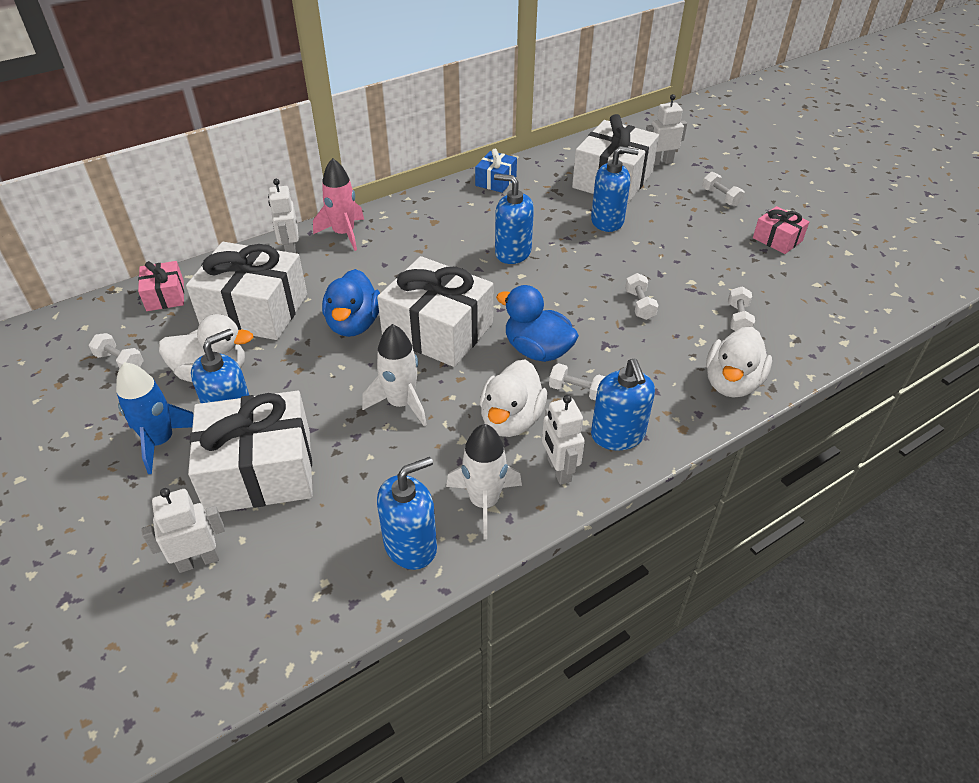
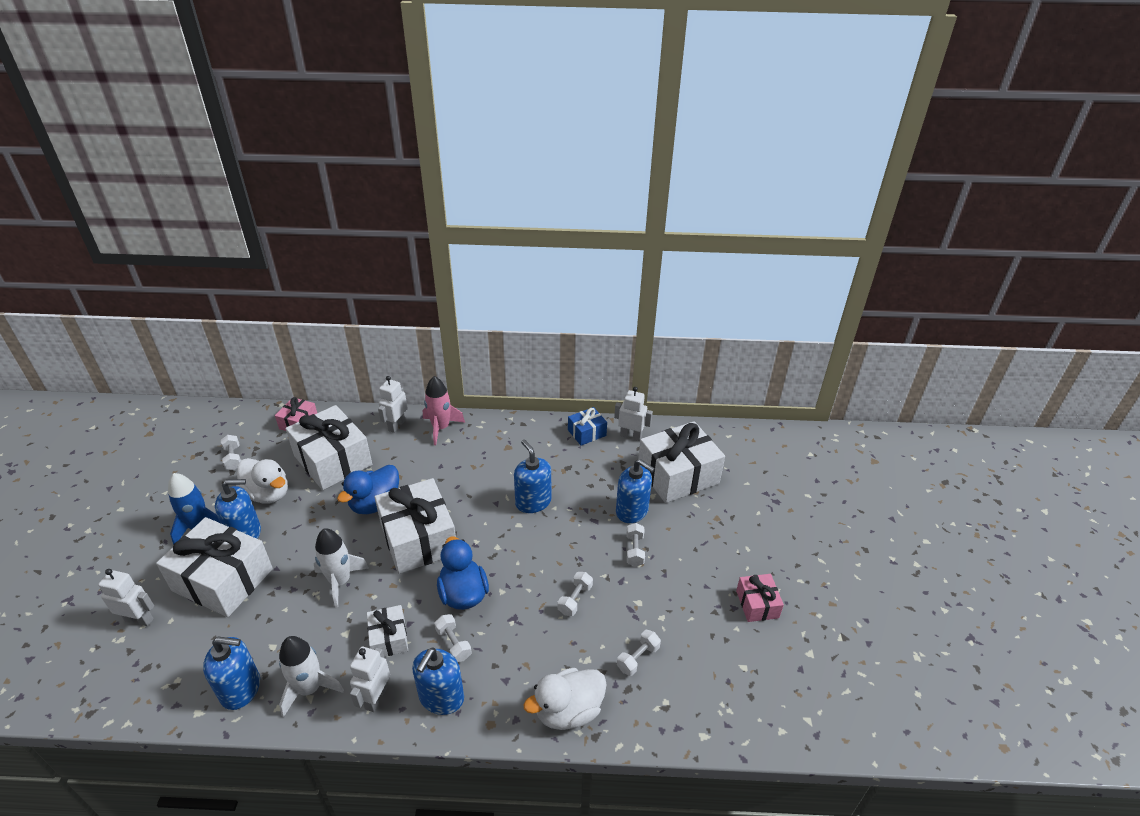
camera: 35 degrees right, 5 degrees down
white duck [480,359,547,437] -> white gift [367,605,408,657]
white robot [646,94,687,166] -> white robot moved to [614,387,653,441]
white dumbbell [702,172,745,207] -> white dumbbell moved to [627,523,645,567]

